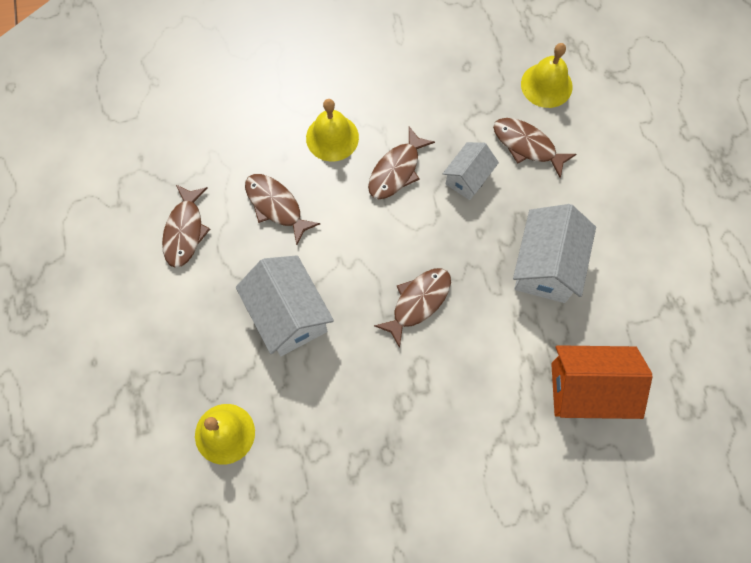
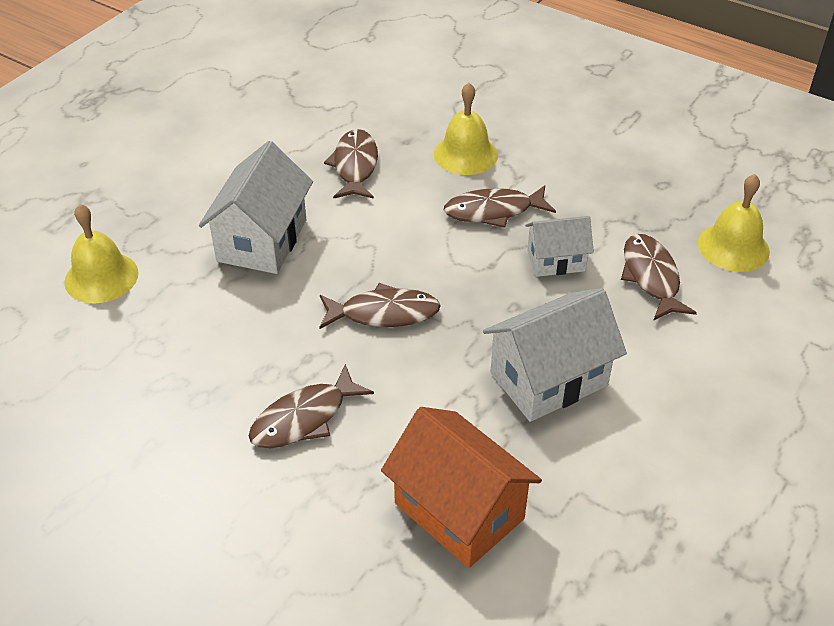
camera: 45 degrees right, 25 degrees down
brown fish [162,184,210,268] -> brown fish moved to [249,364,374,448]

